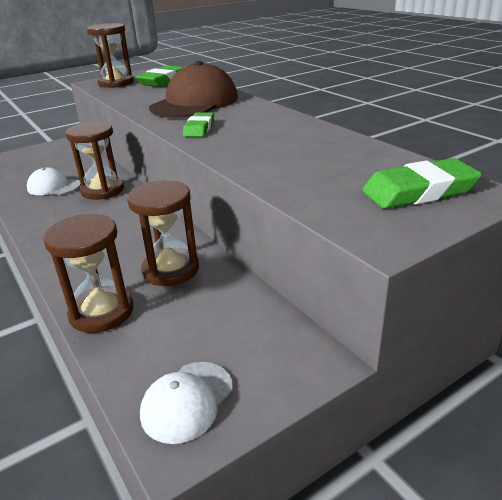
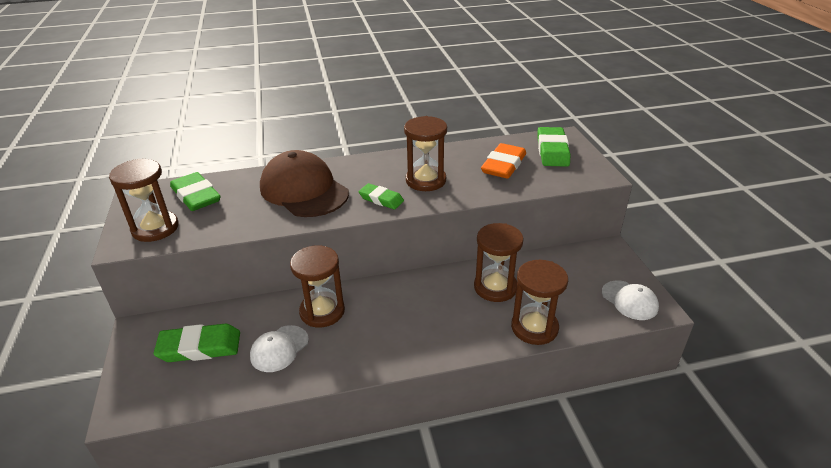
camera: 70 degrees left, 5 degrees up
none -> green eraser [153,324,240,362]
none -> brown hourglass [404,116,447,191]
none -> orange eraser [481,143,526,179]

